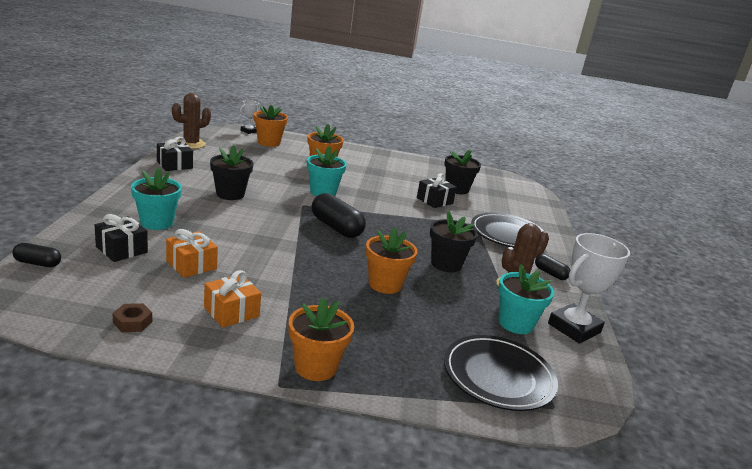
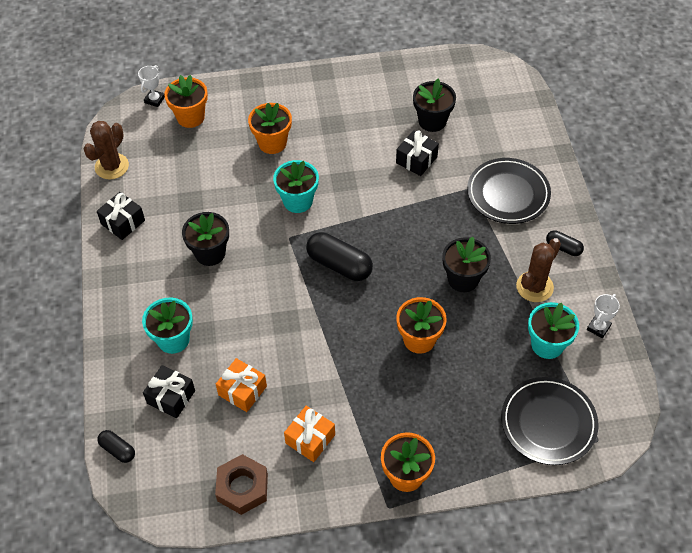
camera: 10 degrees left, 30 degrees up
black capsule [12,243,61,267] -> black capsule turned 45 degrees clockwise [98,430,135,463]
brown nut [112,303,152,332] -> brown nut [215,454,268,515], size x1.77
white trophy [548,233,630,344] -> white trophy [587,294,620,338], size x0.51

